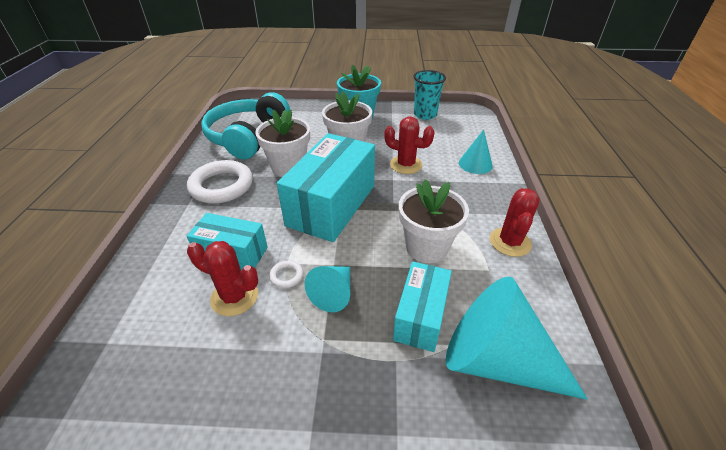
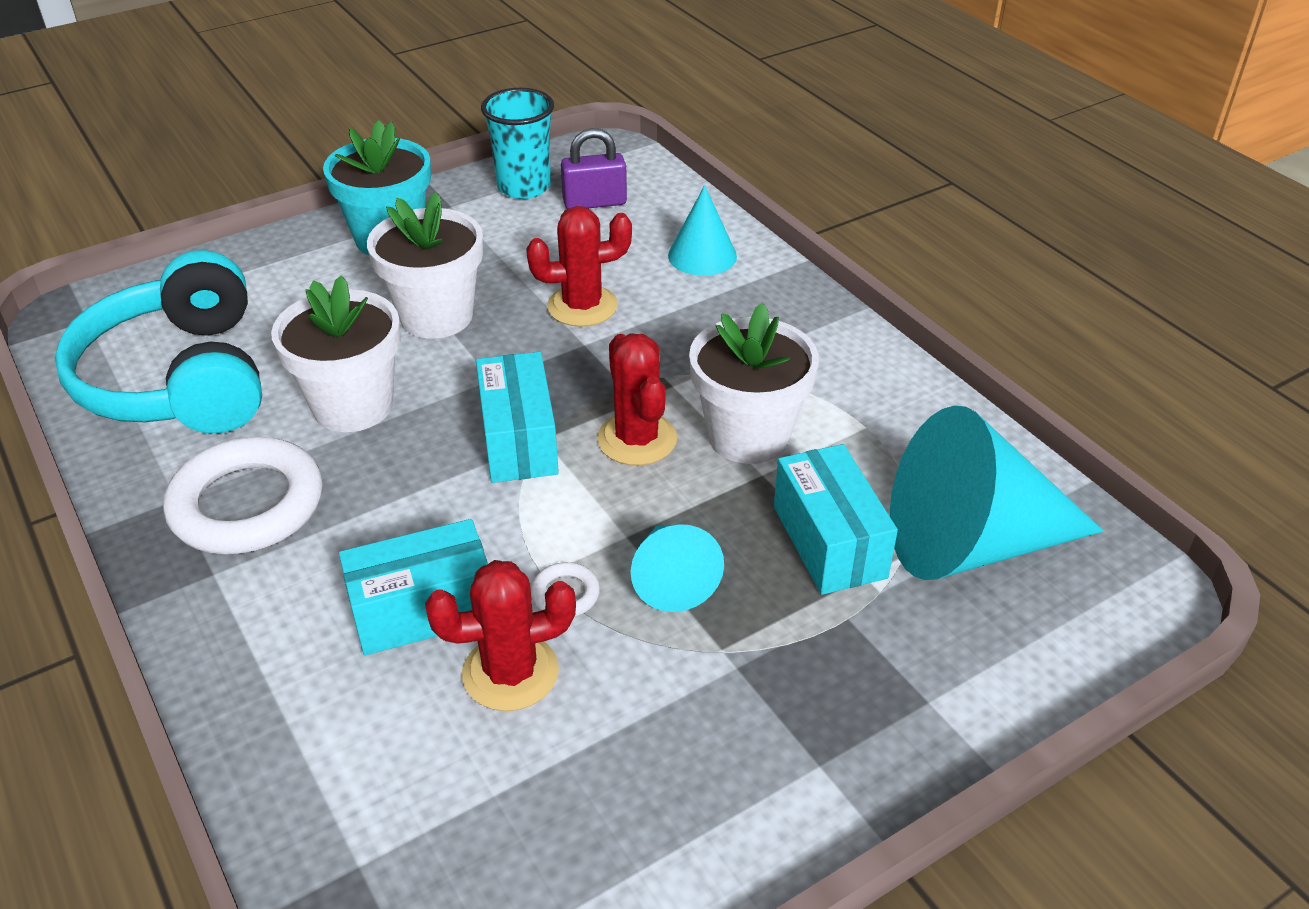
camera: 35 degrees left, 0 degrees up
turquoise box [277,133,375,242] -> turquoise box [476,352,559,483], size x0.57
red cactus [490,188,540,257] -> red cactus moved to [597,334,677,466]
none -> purple padlock [561,128,627,209]

